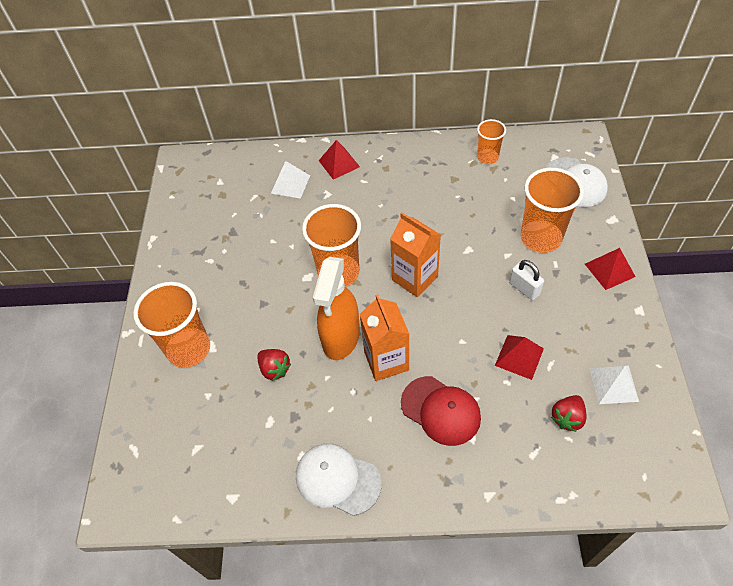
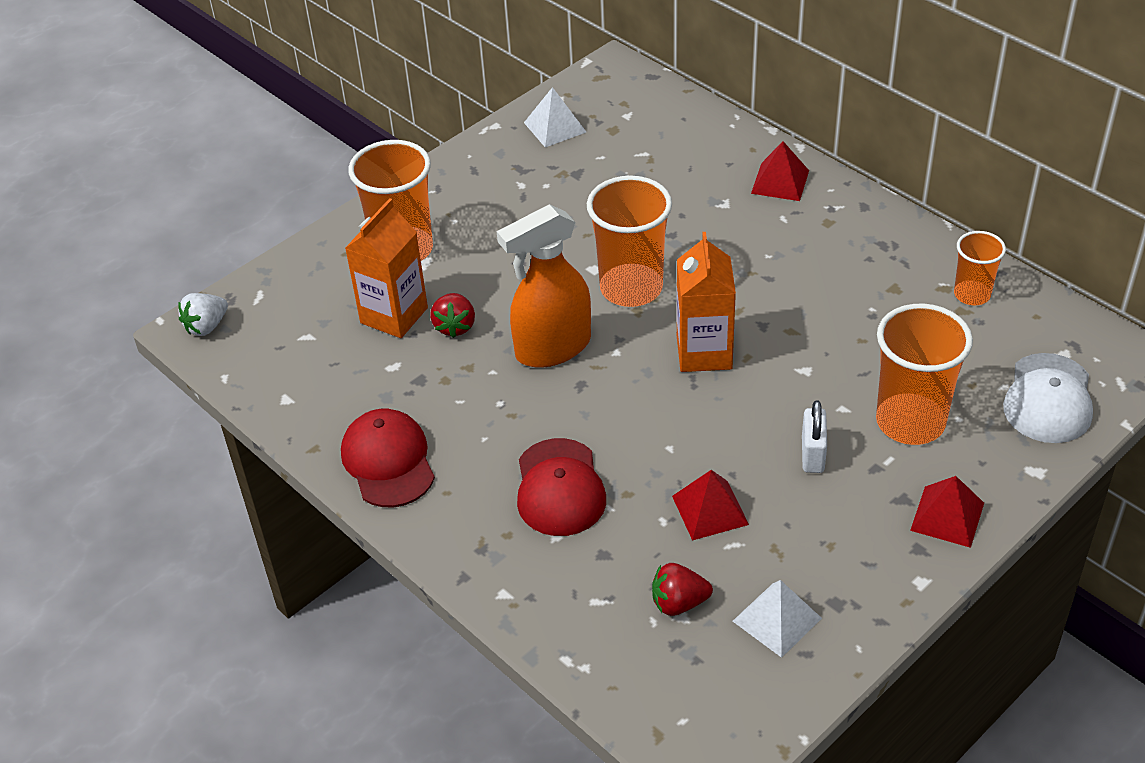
camera: 45 degrees right, 10 degrees down
white pyramid [271,161,310,199] -> white pyramid moved to [524,87,586,147]
white cap [296,444,381,516] -> red cap [341,409,435,507]
orange carton [360,294,409,381] -> orange carton moved to [345,198,428,338]
none -> white strawberry [178,293,228,336]

